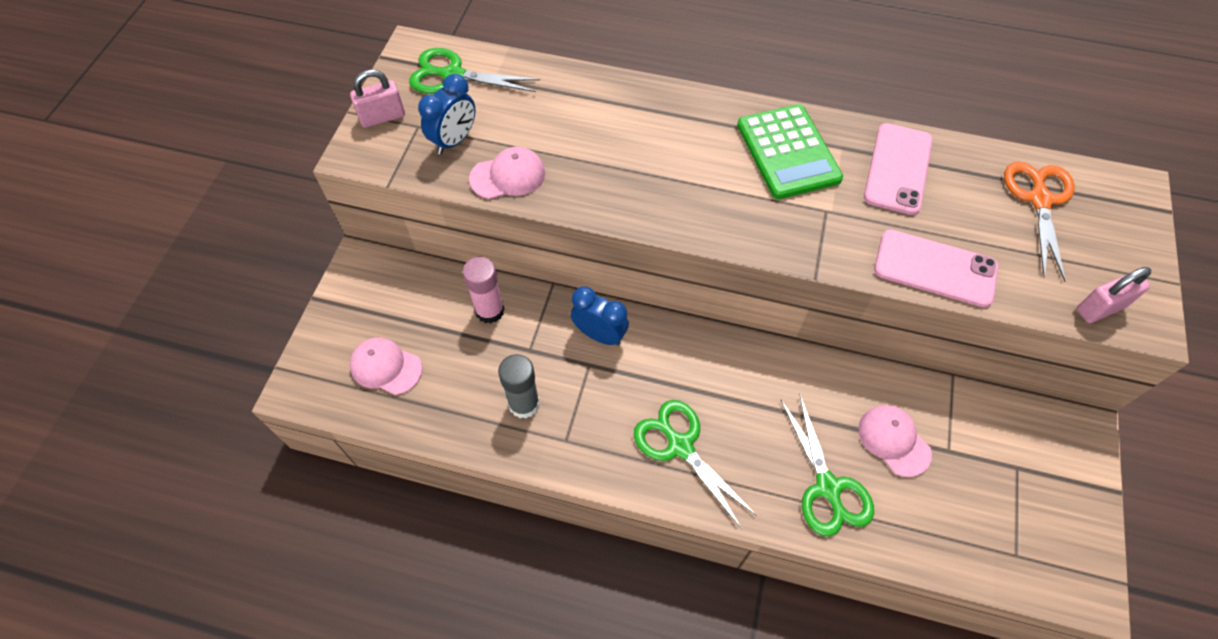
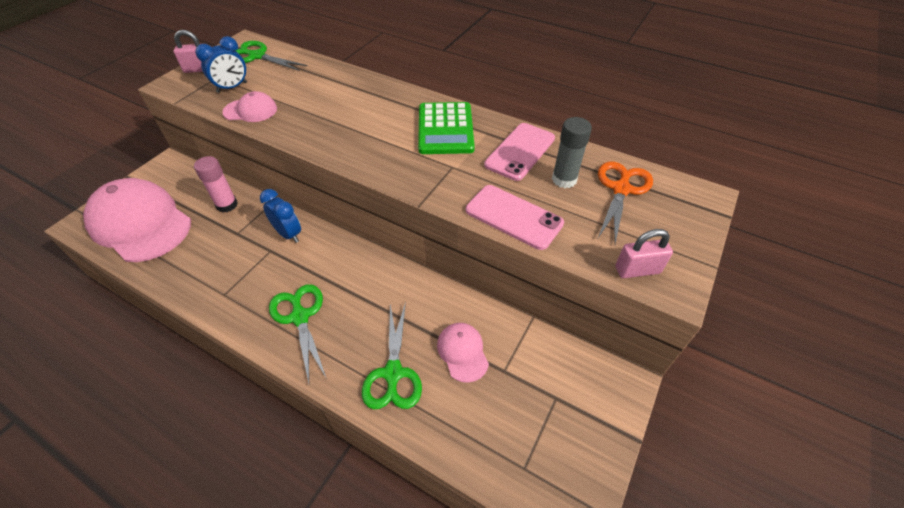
camera: 15 degrees right, 10 degrees down
pink cap [350,337,422,395] -> pink cap [83,178,191,262], size x2.15
grey glue stick [498,354,540,419] -> grey glue stick moved to [552,117,592,188]

